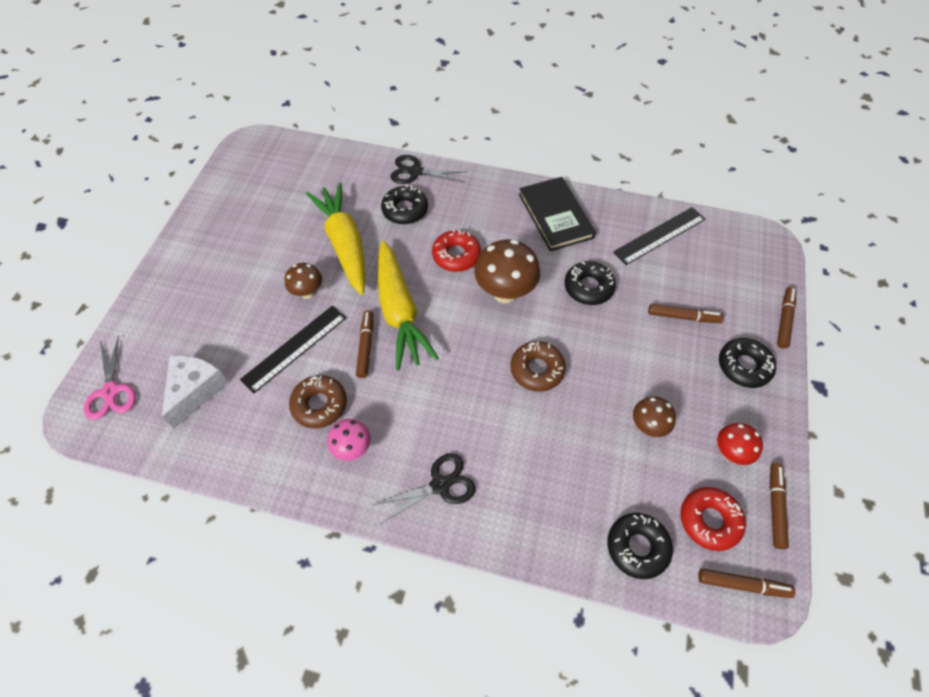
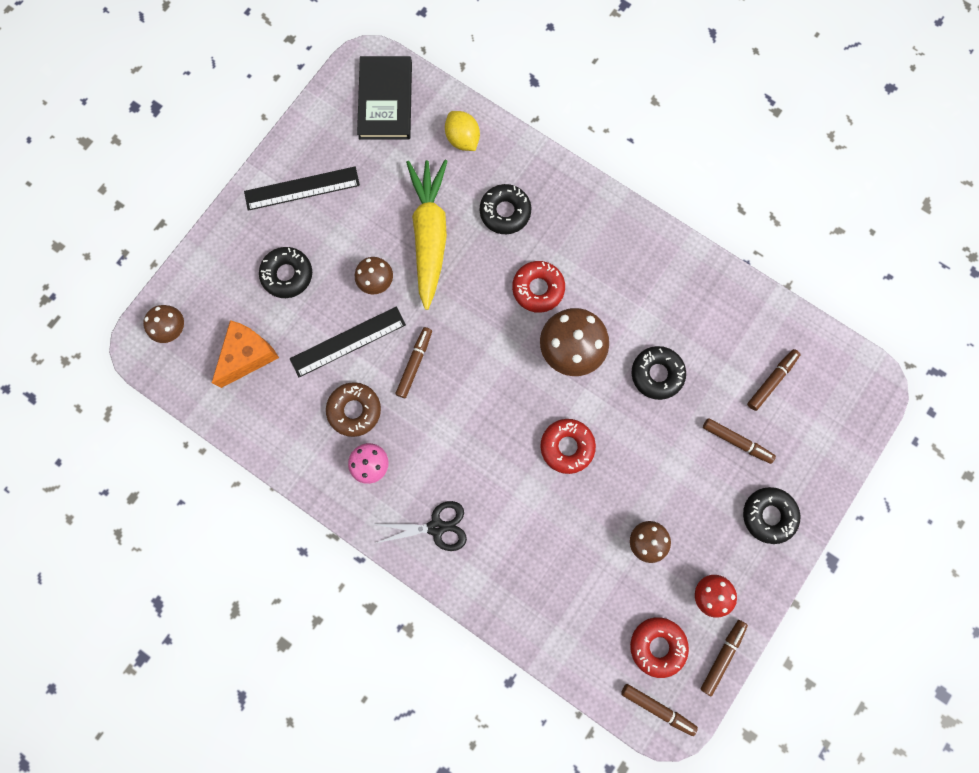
camera: 20 degrees right, 20 degrees up
pink scissors [84,336,136,420] -> brown mushroom [143,305,184,343]
white cheese [162,355,229,428] -> orange cheese [212,320,279,388]
yellow carrot [377,240,439,370] -> none
black scissors [390,155,467,184] -> none
brown donut [510,341,566,392] -> red donut [540,419,596,474]
black book [519,177,596,251] -> black book moved to [357,56,412,140]
black donut [607,513,673,579] -> black donut moved to [259,247,312,298]
black ruler [613,207,705,265] -> black ruler moved to [244,167,360,211]
brown marker [777,287,796,348] -> brown marker moved to [747,349,801,411]
none -> yellow lemon [445,111,480,151]

